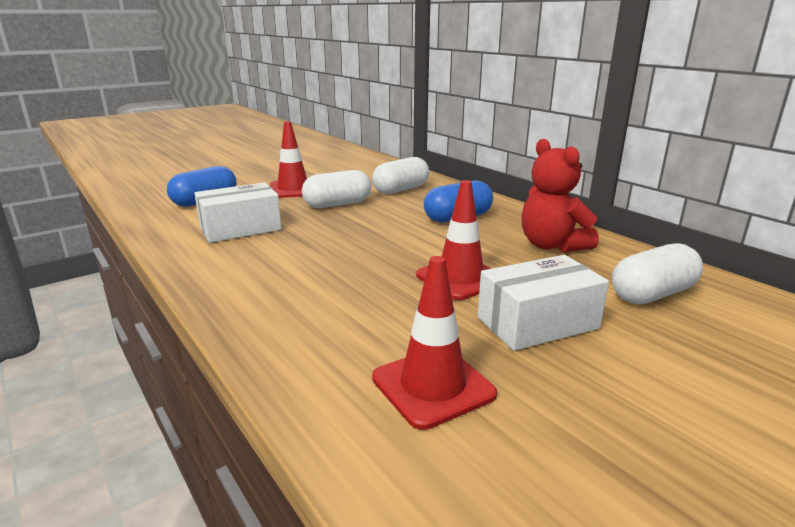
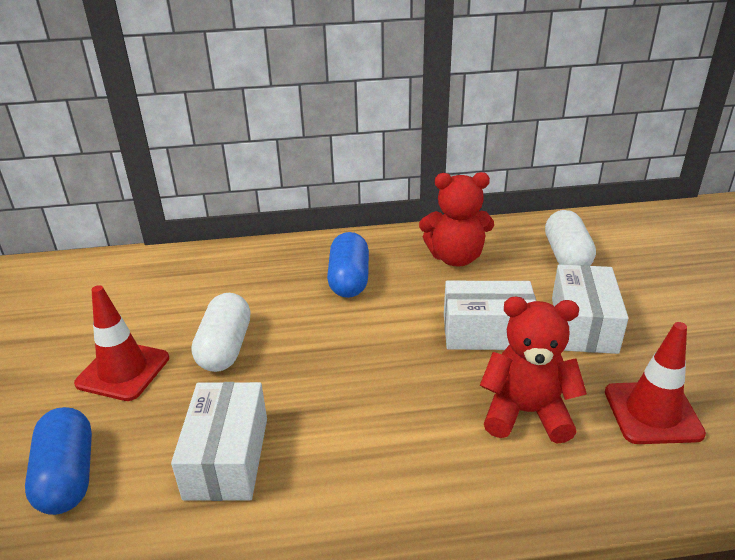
camera: 60 degrees left, 10 degrees up
white capsule [372,157,429,194] -> none
red traffic cone [416,180,492,300] -> white box [444,281,536,350]
none -> red teddy bear [480,297,587,444]

